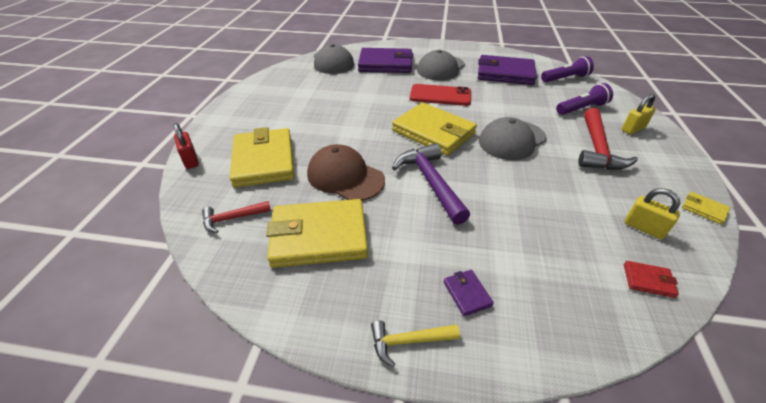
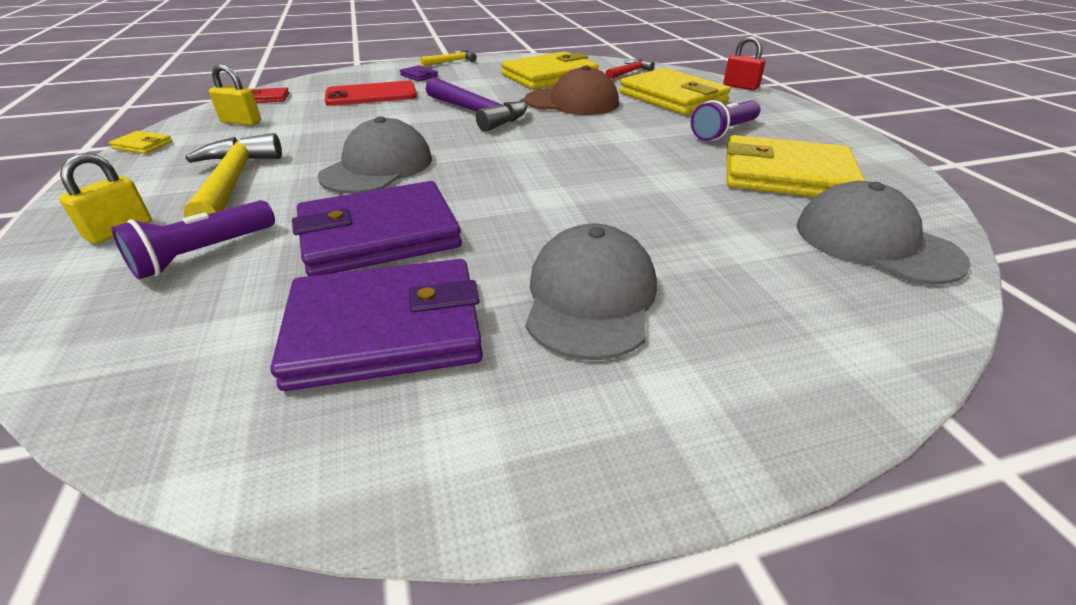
camera: 155 degrees right, 5 degrees down
purple wallet [358,48,414,73] -> purple wallet moved to [292,181,462,276]
yellow wallet [392,103,477,156] -> yellow wallet moved to [727,135,866,197]
red phone [410,84,471,106] -> red phone moved to [325,81,417,106]
purple flashlight [541,56,594,82] -> purple flashlight moved to [691,100,760,141]
red hammer [578,108,638,170] -> yellow hammer [184,133,282,218]

